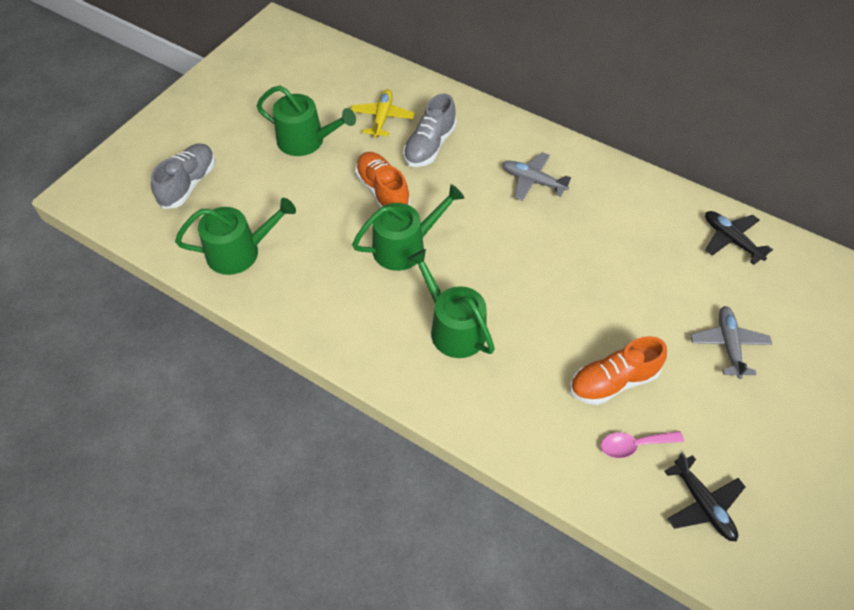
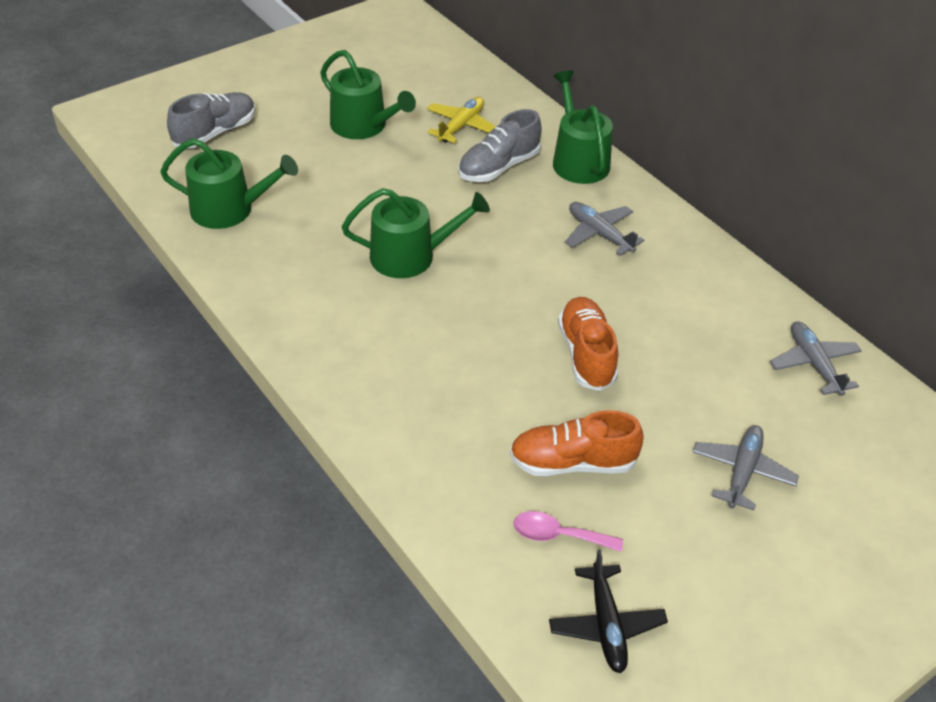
camera: 20 degrees right, 10 degrees down
orange shoe [355,152,411,208] -> orange shoe moved to [558,297,618,391]
green watering can [408,249,495,358] -> green watering can moved to [553,70,613,184]
black plane [705,211,773,265] -> grey plane [770,321,862,396]

